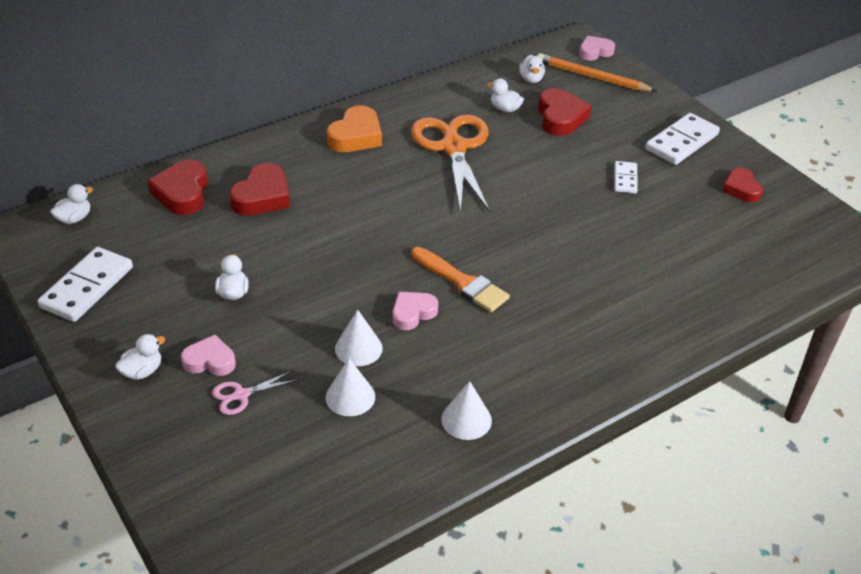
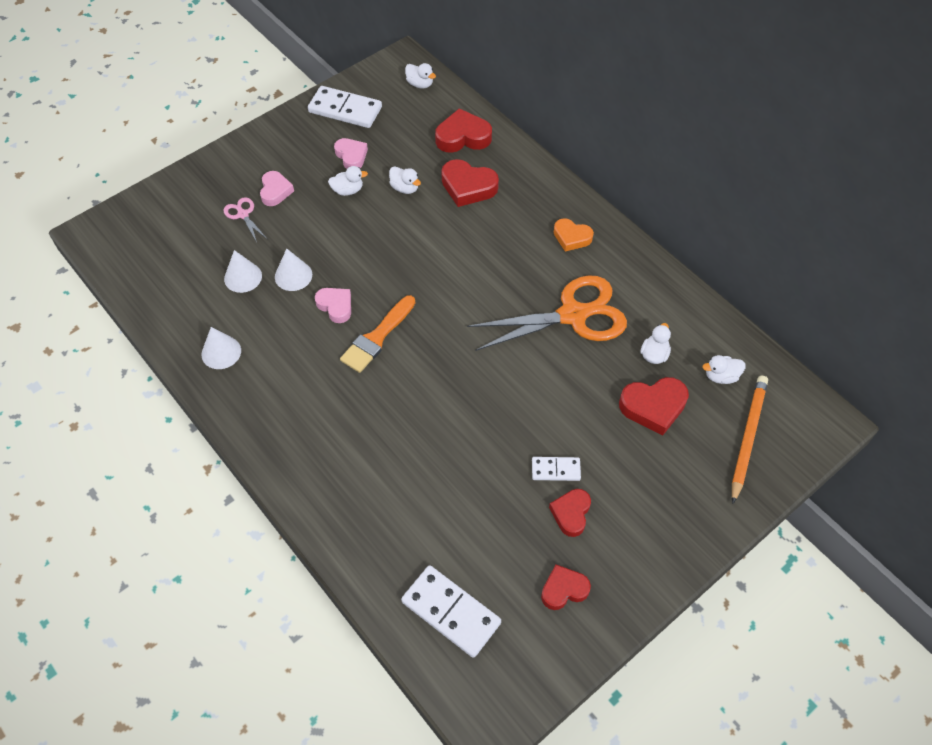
camera: 85 degrees right, 15 degrees up
white duck [115,334,165,380] -> white duck moved to [389,166,421,194]
orange heart [327,106,382,152] -> orange heart [554,218,594,252], size x0.66
pink heart [579,36,615,61] -> pink heart moved to [334,138,368,169]
white domino [645,113,720,165] -> white domino moved to [401,565,501,658]
none -> red heart [549,489,591,537]

